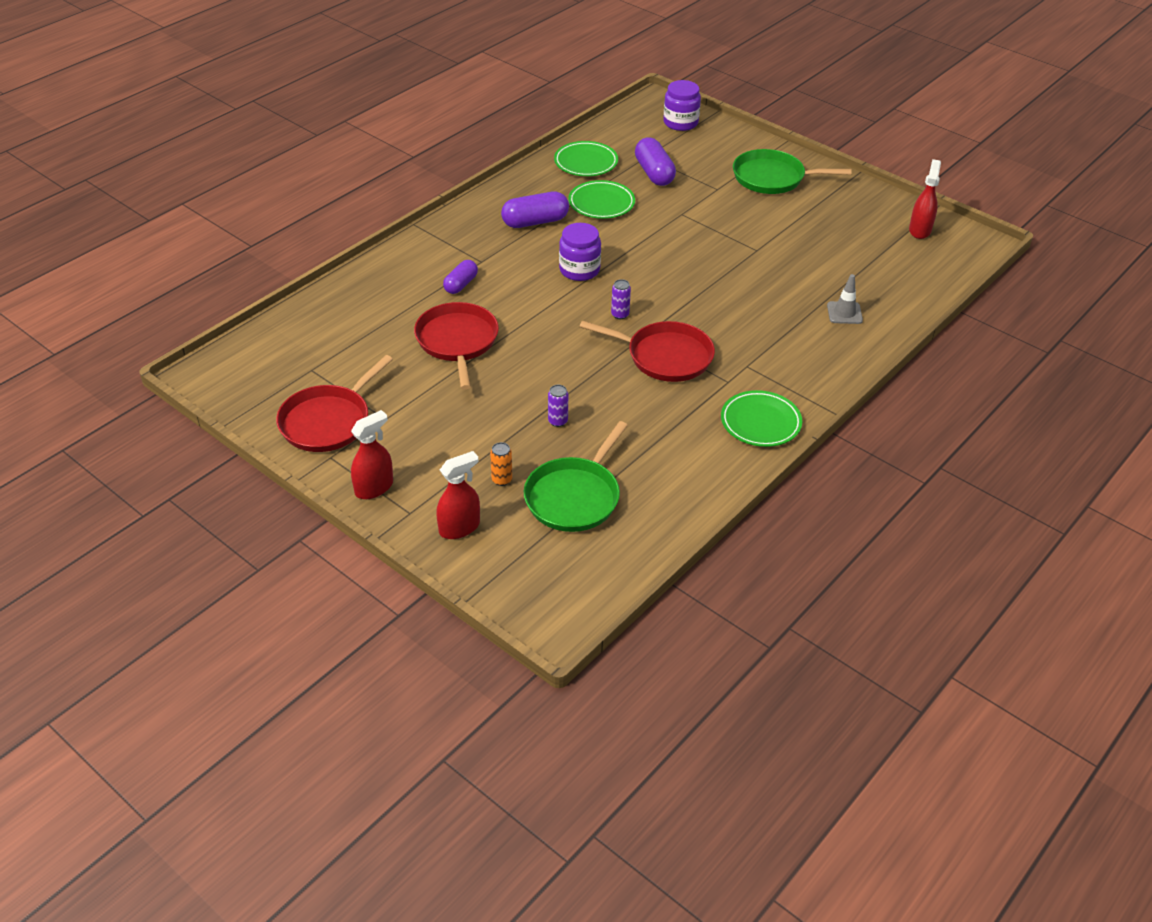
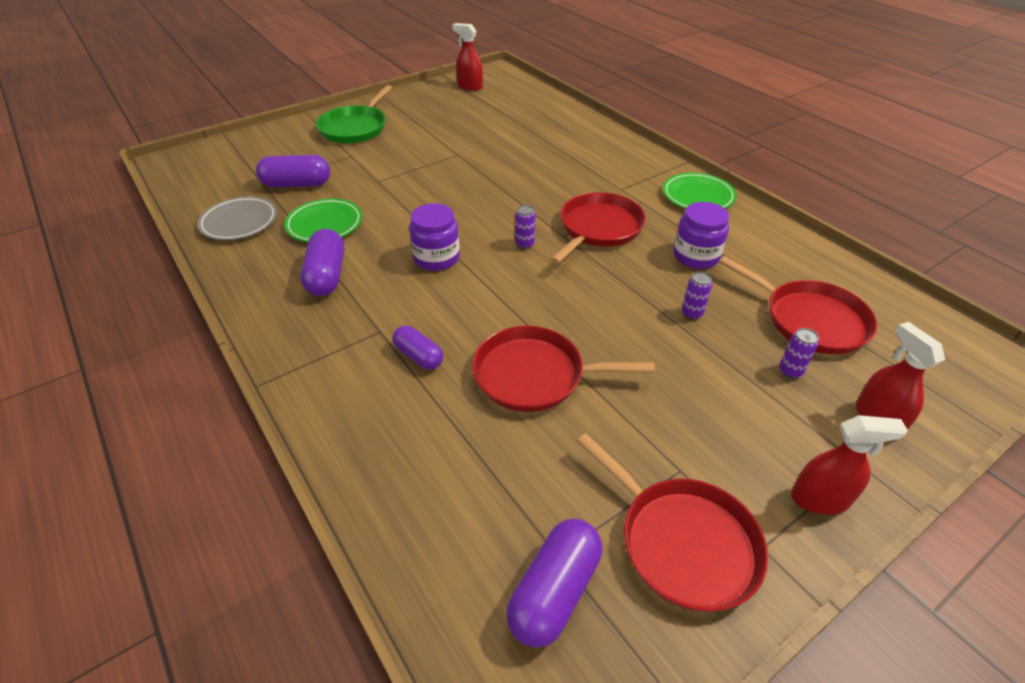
camera: 75 degrees left, 0 degrees up
red spray bottle [351,410,393,499] -> red spray bottle turned 120 degrees clockwise [791,415,908,515]
orange can [490,442,512,486] -> purple can [779,328,819,378]
green pan [524,421,628,532] -> red pan [719,256,878,354]
green plate [554,141,618,176] -> grey plate [197,196,277,240]
purple jar [663,80,701,131] -> purple jar moved to [673,202,729,269]
grey traffic cone [827,274,863,324] -> none
none -> purple capsule [506,519,602,648]

